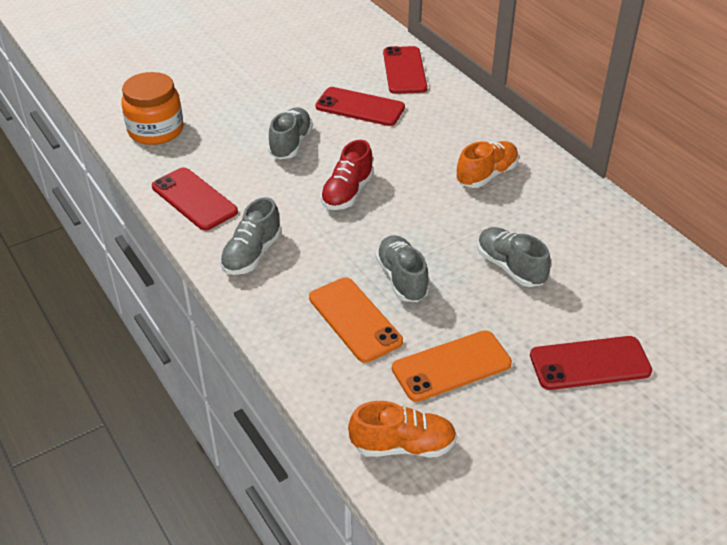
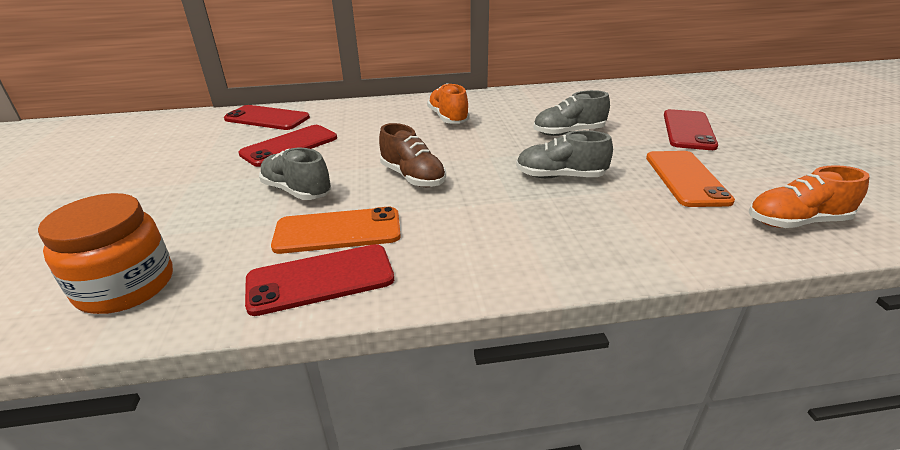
camera: 65 degrees left, 10 degrees down
grey shoe [220,197,281,275] -> none
orange phone [309,277,403,363] -> orange phone moved to [271,207,401,254]
red shoe [320,140,374,210] -> brown shoe [379,123,446,187]
orange shoe [348,401,457,457] -> orange shoe turned 120 degrees counterclockwise [748,165,870,228]

